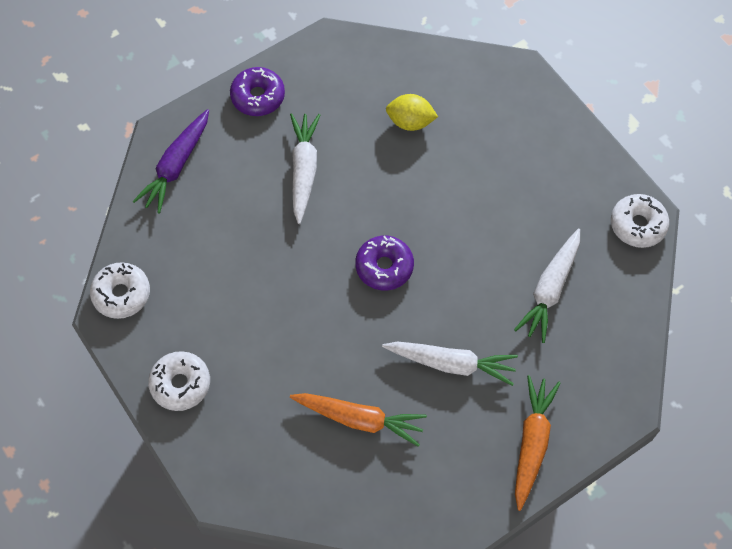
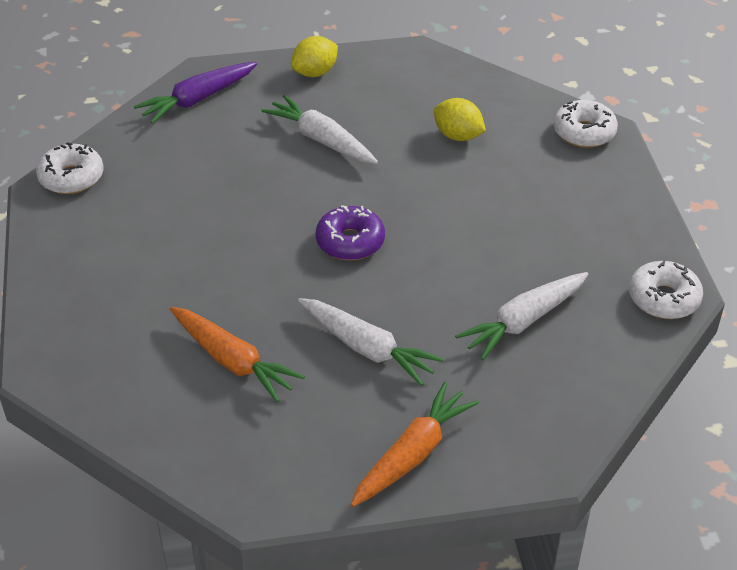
camera: 25 degrees right, 20 degrees down
white donut [148,351,210,411] -> white donut moved to [554,100,618,148]
purple donut [230,67,285,116] -> yellow lemon [291,36,338,77]
white carrot [290,113,320,224] -> white carrot turned 75 degrees counterclockwise [261,95,378,164]

